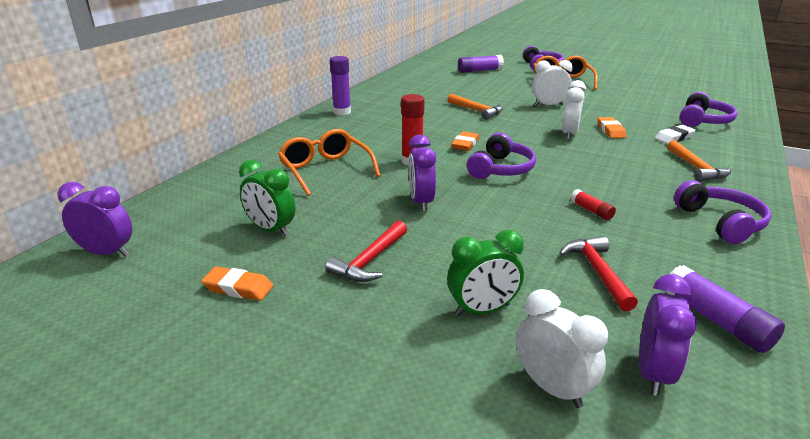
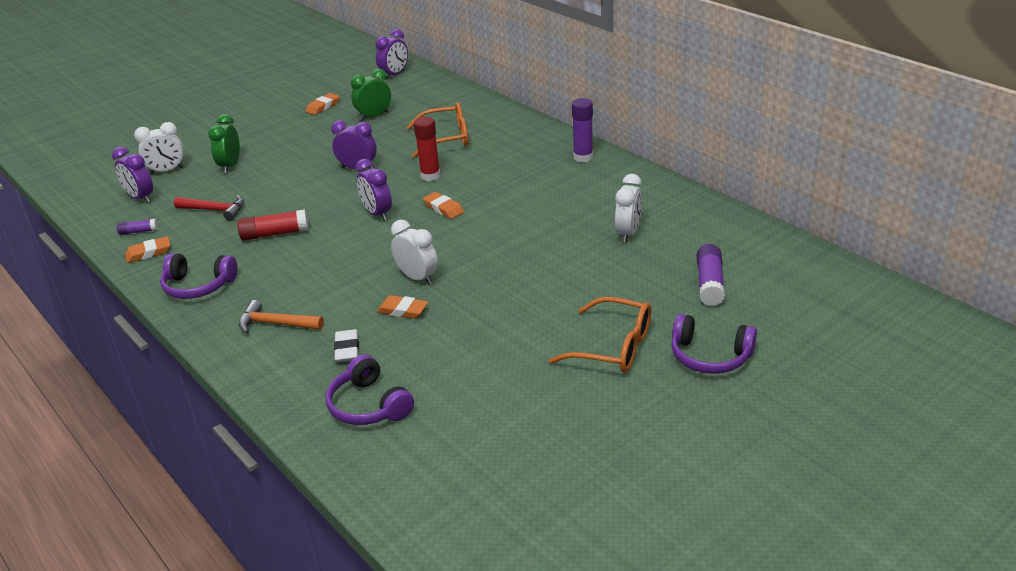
camera: 115 degrees right, 5 degrees up
red hammer [325,221,407,282] -> none
orange hammer [448,94,503,120] -> none
purple headphones [467,133,536,179] -> purple clock [355,159,392,221]
white clock [532,60,573,106] -> white clock moved to [615,174,642,243]
red glue stick [571,189,616,220] -> red glue stick [237,209,308,241], size x1.75
purple glue stick [665,265,785,353] -> purple glue stick [117,219,158,235], size x0.57
none -> orange eraser [125,236,171,263]

